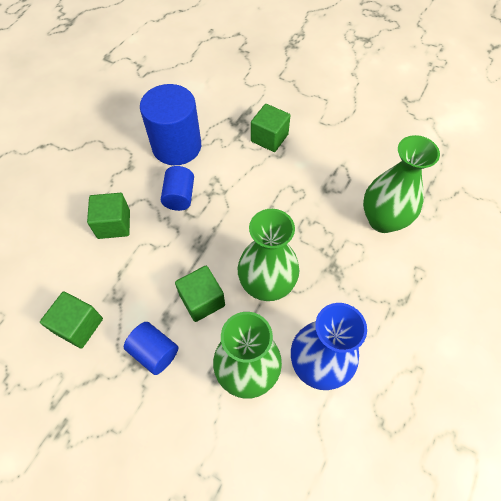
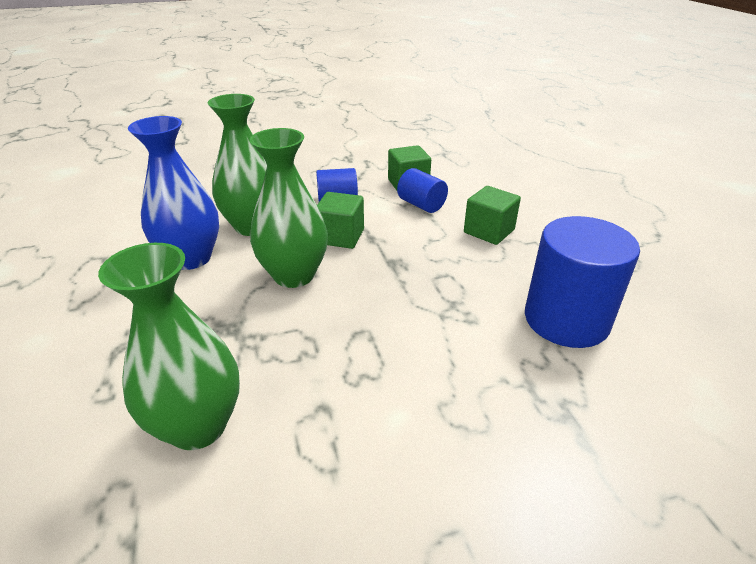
camera: 135 degrees right, 25 degrees down
blue cylinder [161,166,194,211] -> blue cylinder moved to [397,168,448,213]
green cube [251,104,290,152] -> none

